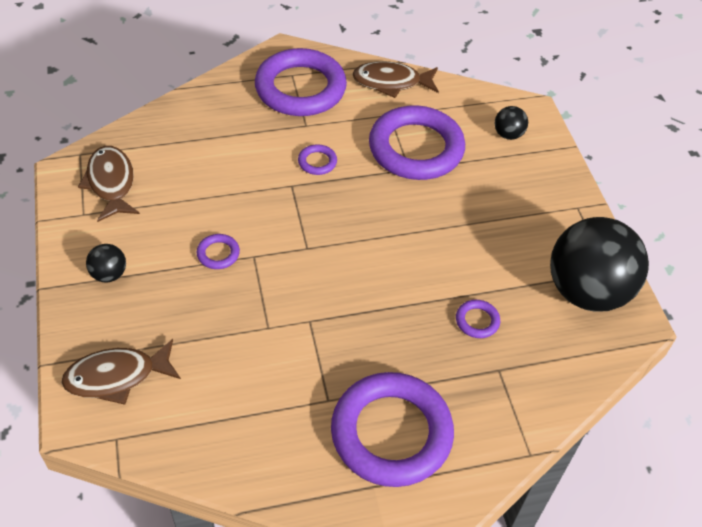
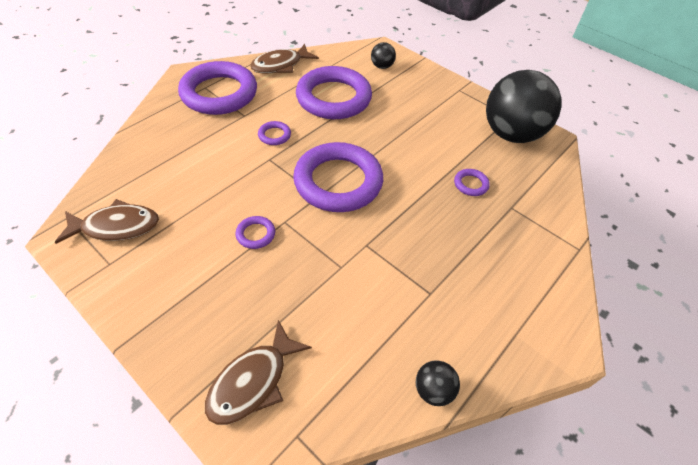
camera: 35 degrees left, 0 degrees up
brown fish [78,146,140,222] -> brown fish turned 135 degrees clockwise [55,199,159,244]
black ball [86,244,126,282] -> black ball moved to [416,360,460,406]
purple ring [331,372,454,487] -> purple ring moved to [293,142,383,212]

